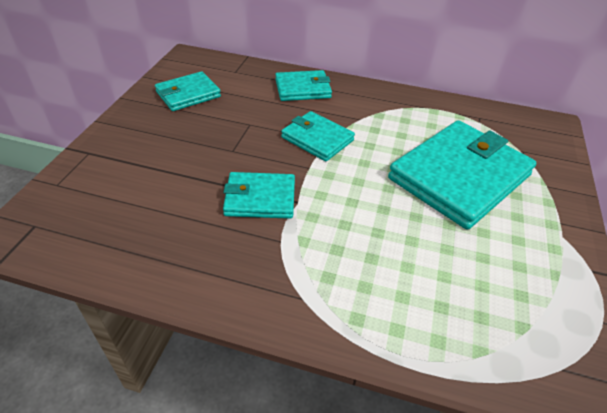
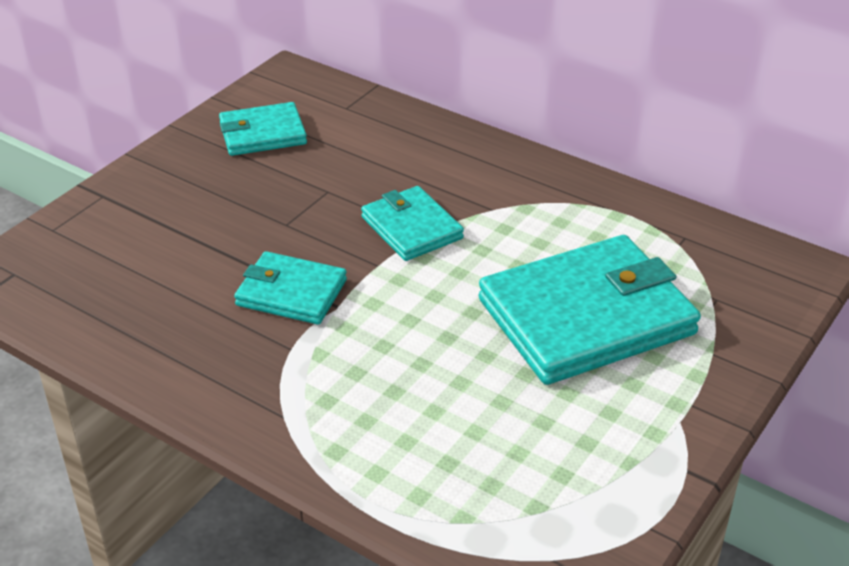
camera: 20 degrees right, 5 degrees down
turquoise wallet [275,70,332,101] -> none

